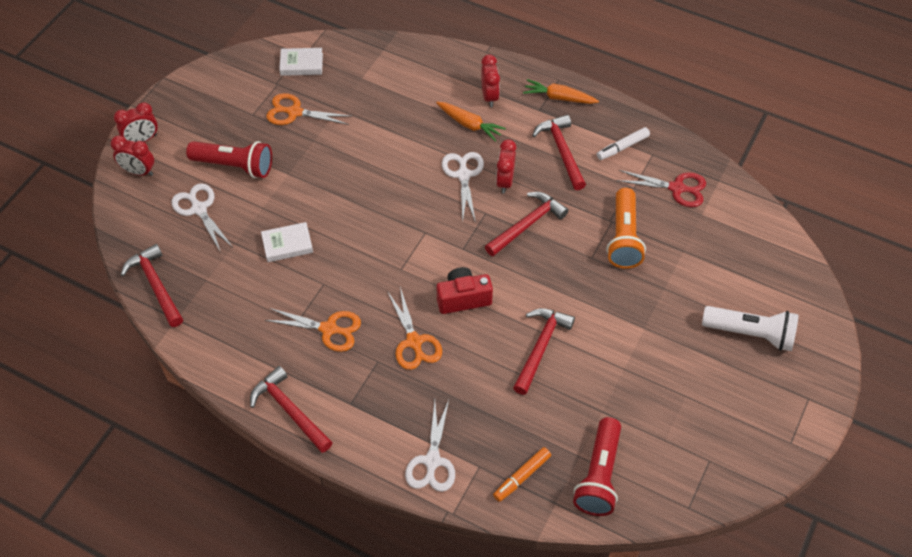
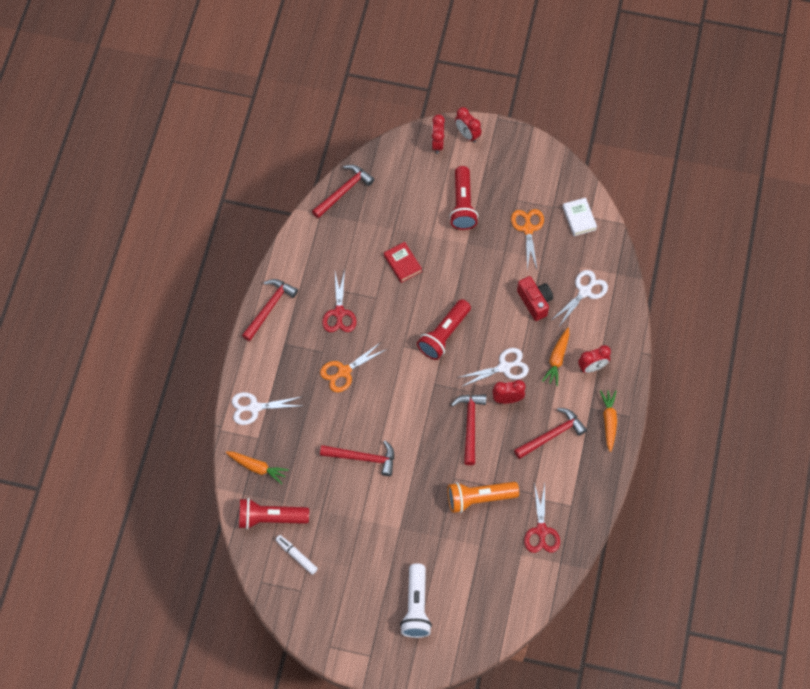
camera: 75 degrees right, 10 degrees up
white scissors [172,183,232,251] -> white scissors moved to [552,270,608,325]
white book [261,222,313,262] -> red book [384,242,422,283]
orange scissors [265,308,361,352] -> red scissors [322,270,356,332]
red camera [437,267,493,314] -> red camera moved to [517,276,553,321]
red hammer [485,192,568,256] -> red hammer turned 120 degrees counterclockwise [451,394,486,465]
orange marker [493,447,551,502] -> orange carrot [226,451,289,484]
white marker [597,127,650,160] -> white marker moved to [275,535,318,575]
none -> red flashlight [417,299,471,360]

